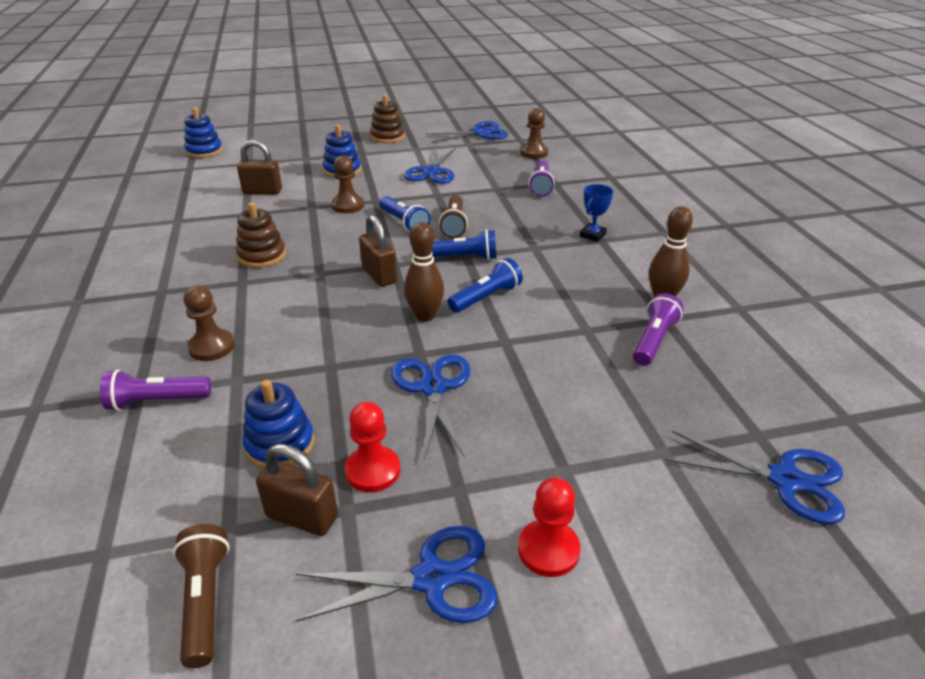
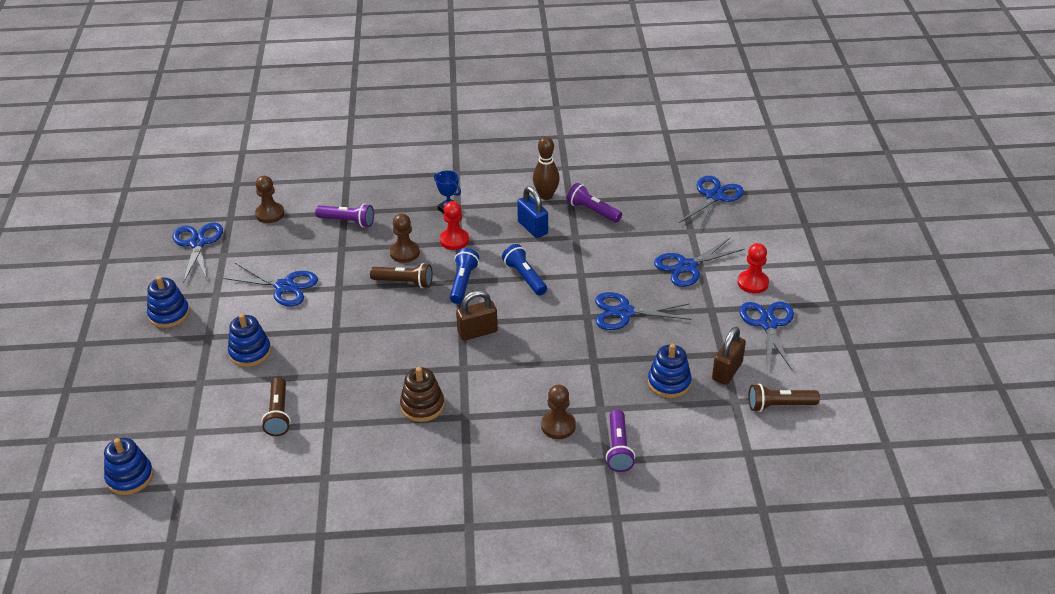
camera: 80 degrees left, 5 degrees up
brown padlock [237,140,282,195] -> brown flashlight [261,377,291,436]
brown pawn [331,155,364,213] -> brown pawn moved to [390,214,420,263]
red pawn [345,402,400,492] -> red pawn moved to [440,201,469,250]
brown stacking toy [370,94,405,143] -> blue stacking toy [147,276,190,328]
blue flashlight [379,196,430,232] -> none
brown bowling pin [404,222,444,322] -> none
none -> blue padlock [517,186,548,238]
none -> blue scissors [654,238,744,287]

